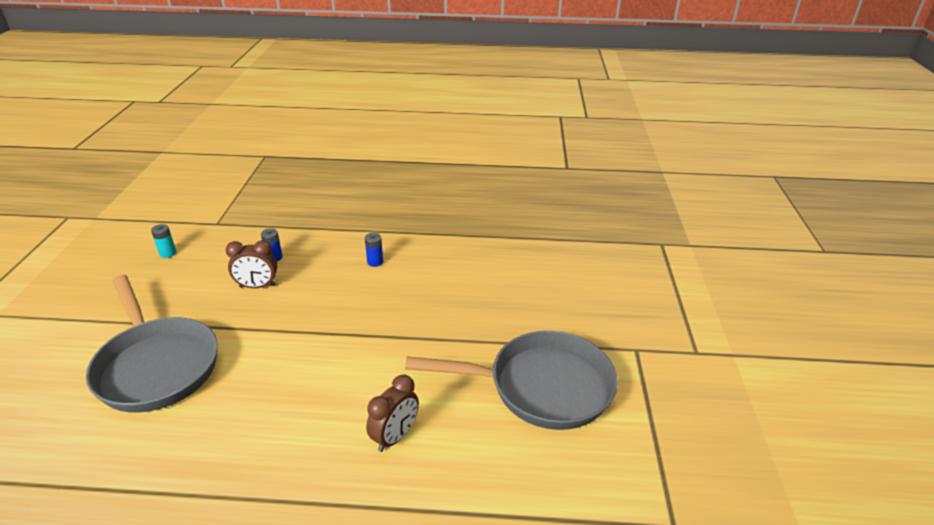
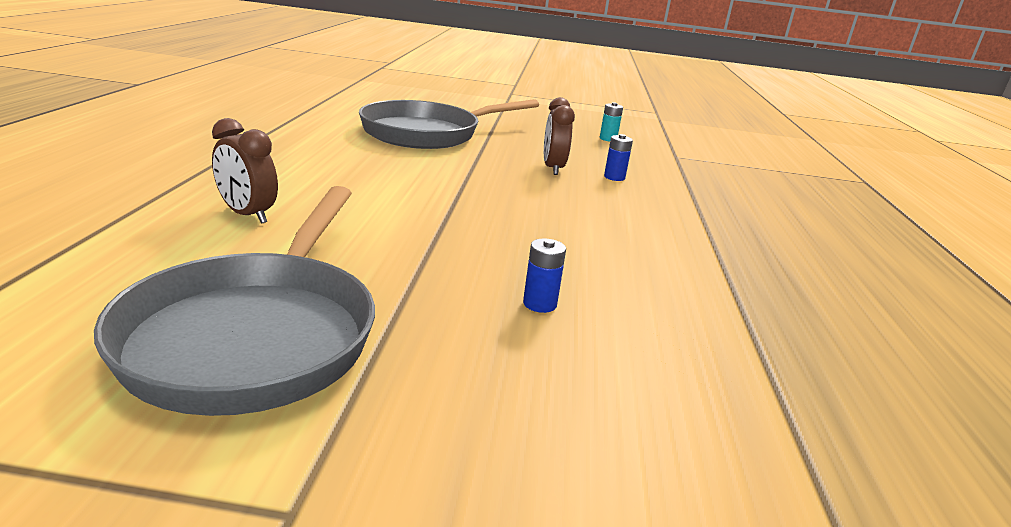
camera: 90 degrees right, 10 degrees down
blue battery [365,233,383,267] -> blue battery moved to [523,238,566,313]

